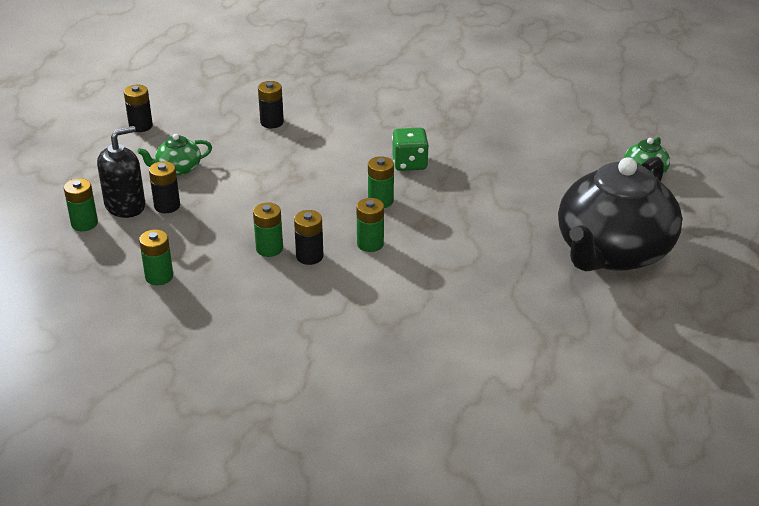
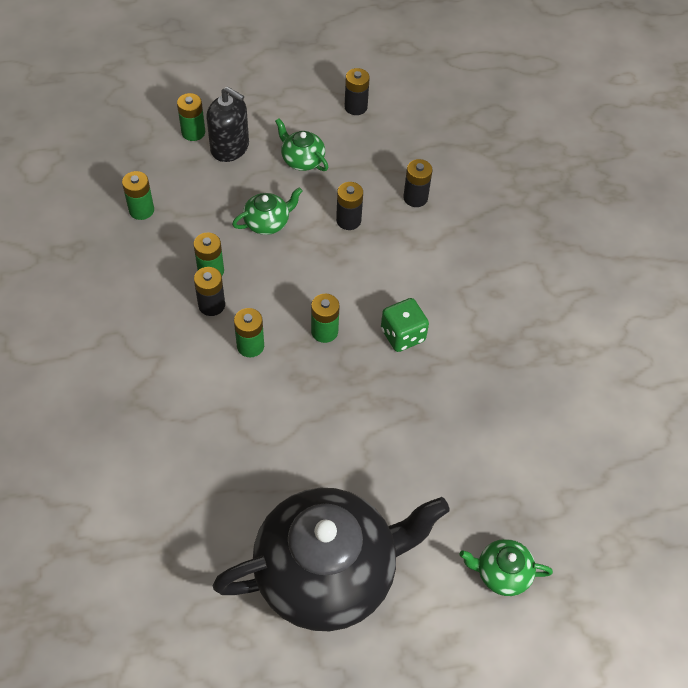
camera: 65 degrees right, 20 degrees up
black battery [149,161,180,213] -> black battery moved to [336,182,363,230]
black teapot [558,156,682,271] -> black teapot turned 150 degrees clockwise [213,488,450,631]
none -> green teapot [232,187,302,235]

